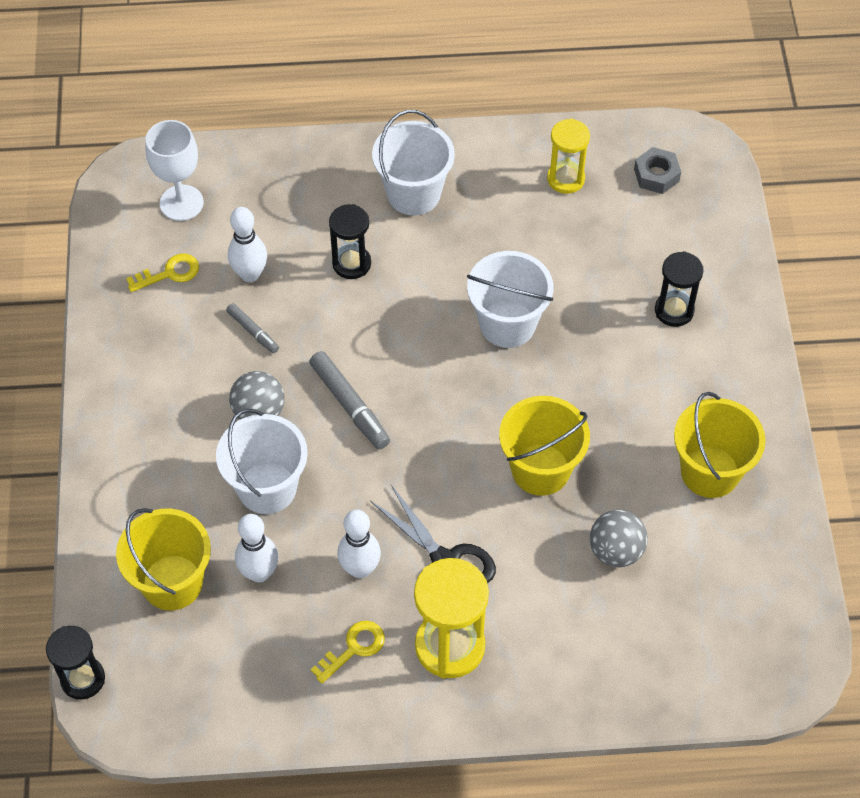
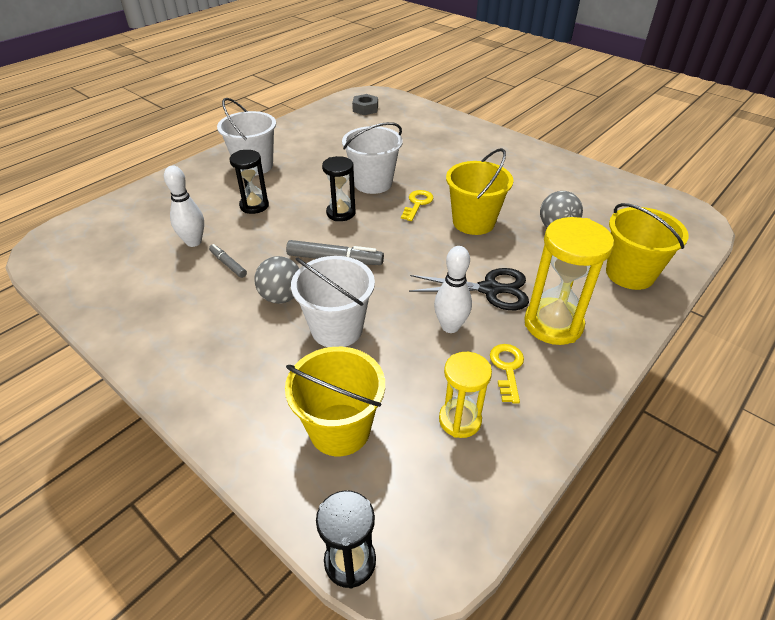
camera: 45 degrees left, 15 degrees down
yellow key [126,253,199,292] -> yellow key moved to [401,190,434,221]
white goblet [145,120,204,221] -> none
grey marker [226,303,279,353] -> grey marker turned 135 degrees counterclockwise [209,244,247,278]
white bowling pin [235,514,279,582] -> none
yellow hourglass [547,118,590,194] -> yellow hourglass moved to [439,352,492,438]
black hourglass [655,251,704,327] -> black hourglass moved to [322,156,356,221]
yellow bucket [674,392,766,498] -> yellow bucket moved to [606,203,689,290]

